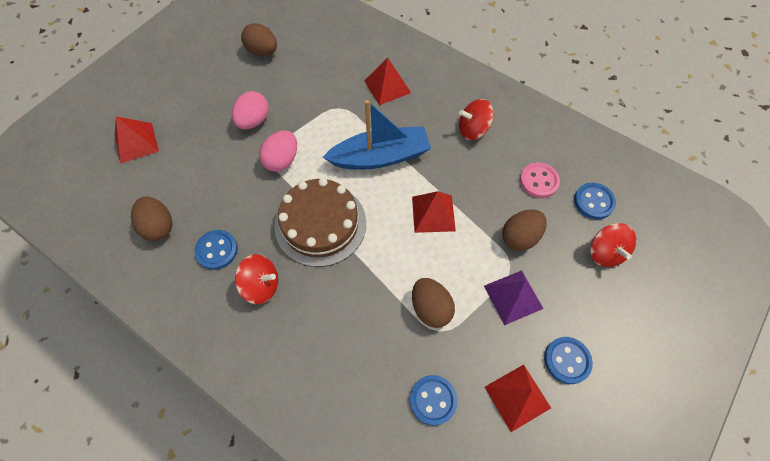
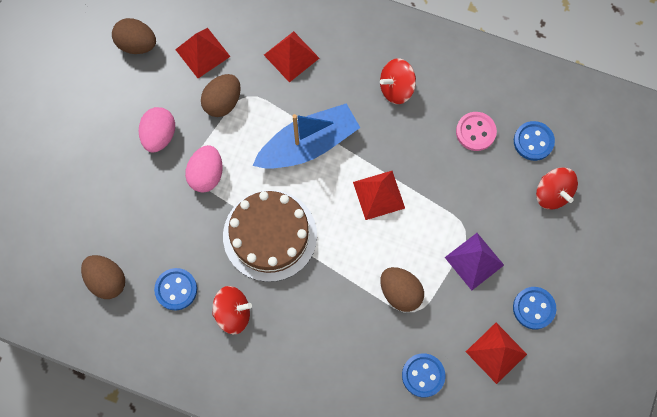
camera: 15 degrees left, 10 degrees up
red pyramid [115,116,159,164] -> red pyramid moved to [175,28,231,78]
brown egg [502,209,547,251] -> brown egg moved to [201,74,241,117]

